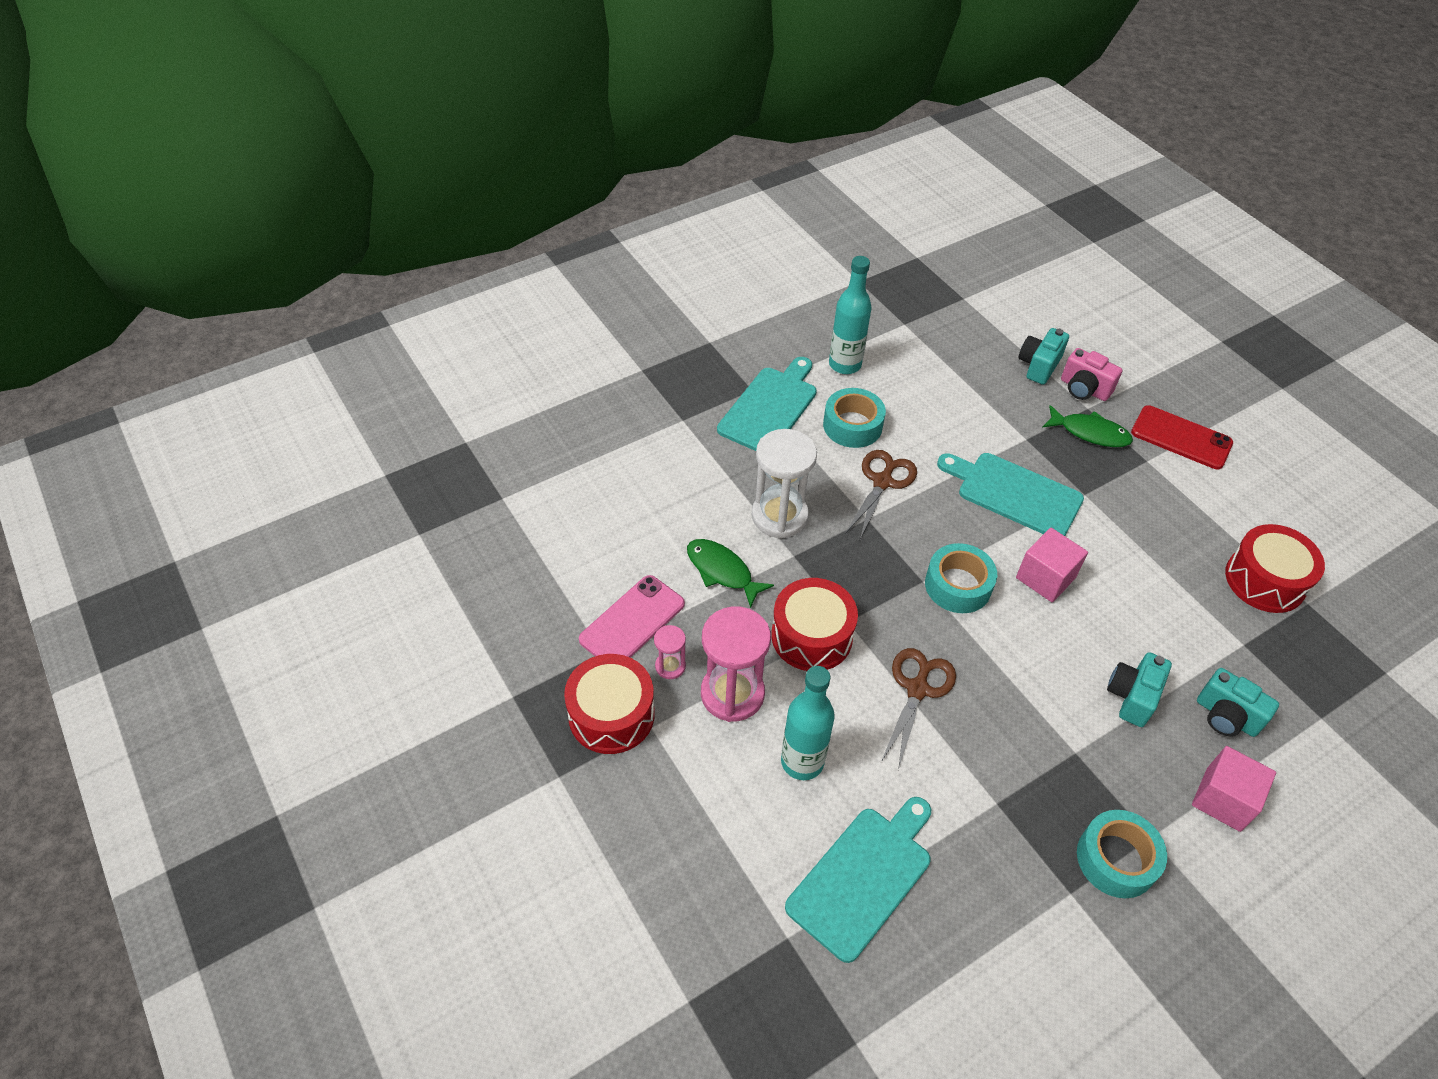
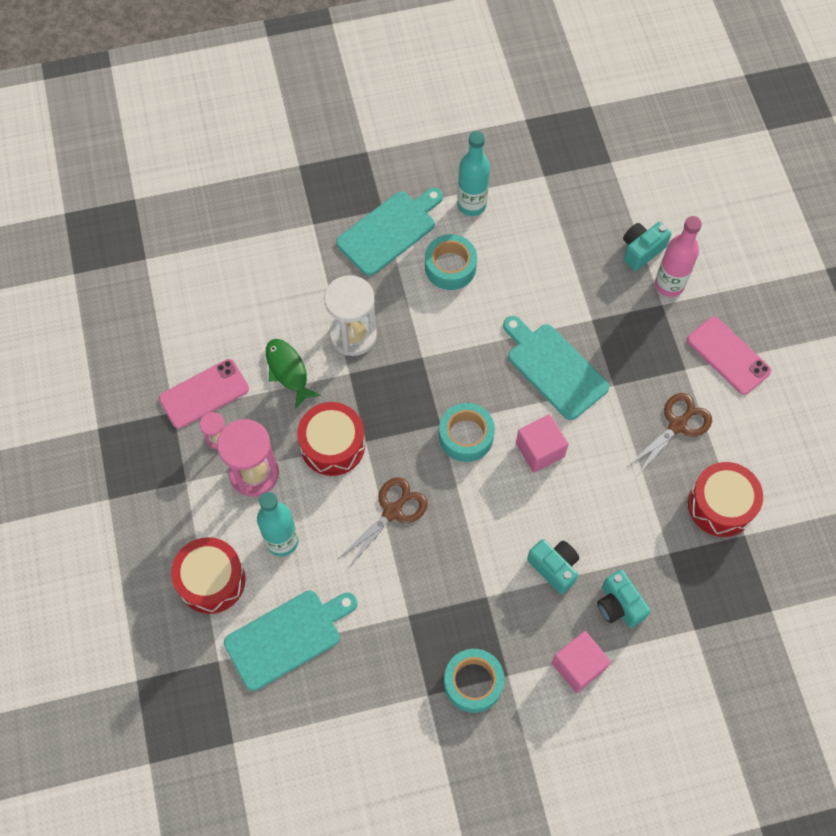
camera: 20 degrees right, 15 degrees up
red drum [564,654,655,754] -> red drum moved to [171,537,245,614]
brown scissors [845,450,917,540] -> brown scissors moved to [627,393,712,476]
green fish [1043,405,1133,447] -> none
pink camera [1061,348,1122,401] -> pink bottle [655,216,702,297]
turquoise camera [1107,652,1172,727] -> turquoise camera turned 90 degrees clockwise [527,539,579,594]
red phone [1131,405,1233,469] -> pink phone [687,317,771,395]

